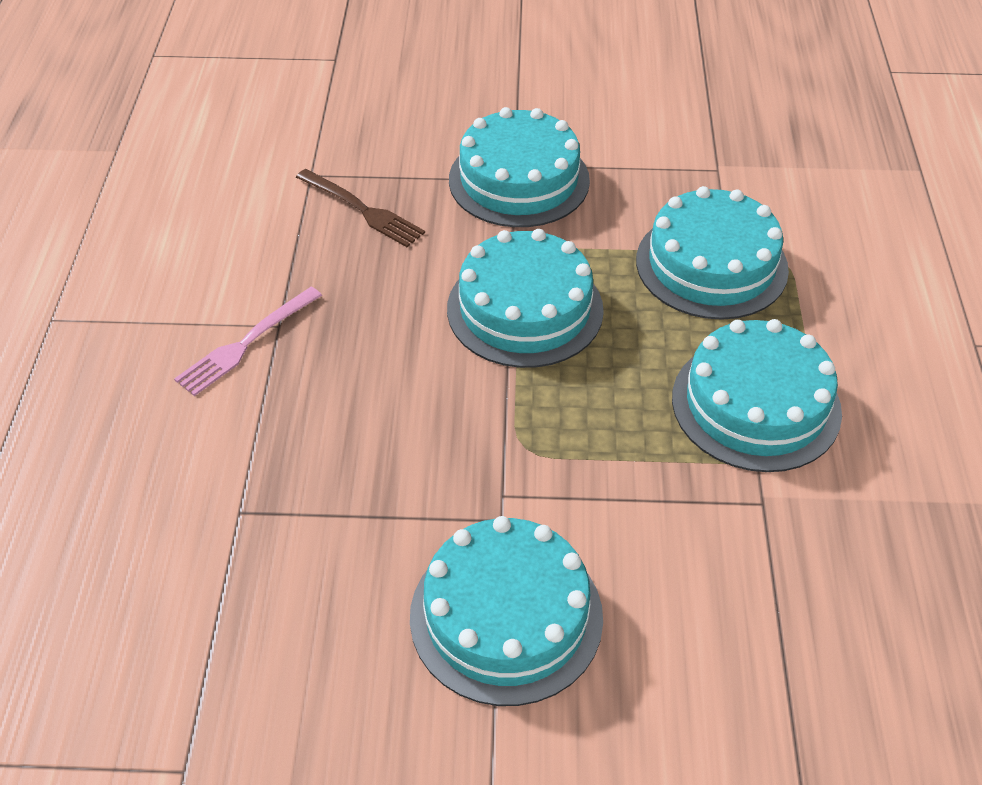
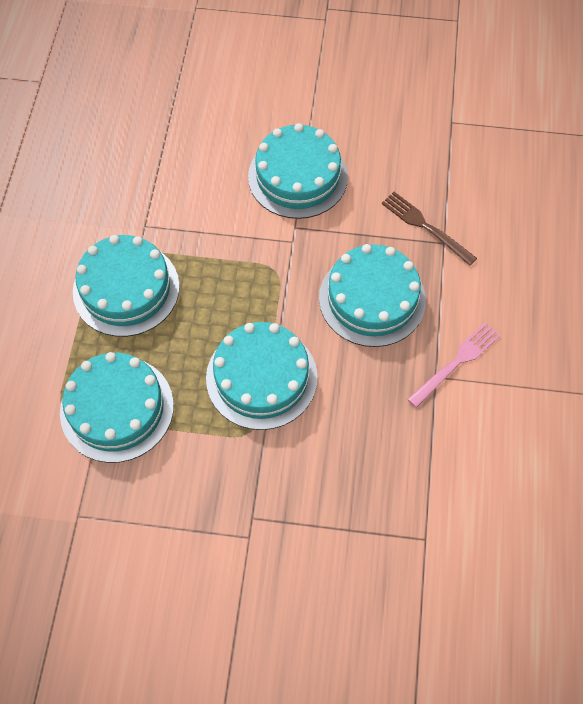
camera: 175 degrees left, 15 degrees up
brown fork [296,169,425,247] -> brown fork moved to [382,192,477,266]
turquoise cake [449,107,590,227] -> turquoise cake moved to [319,244,426,347]

